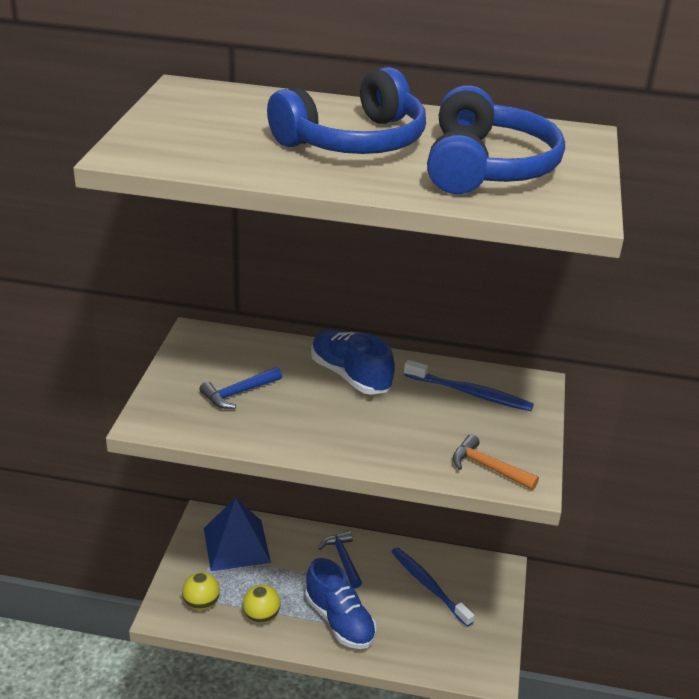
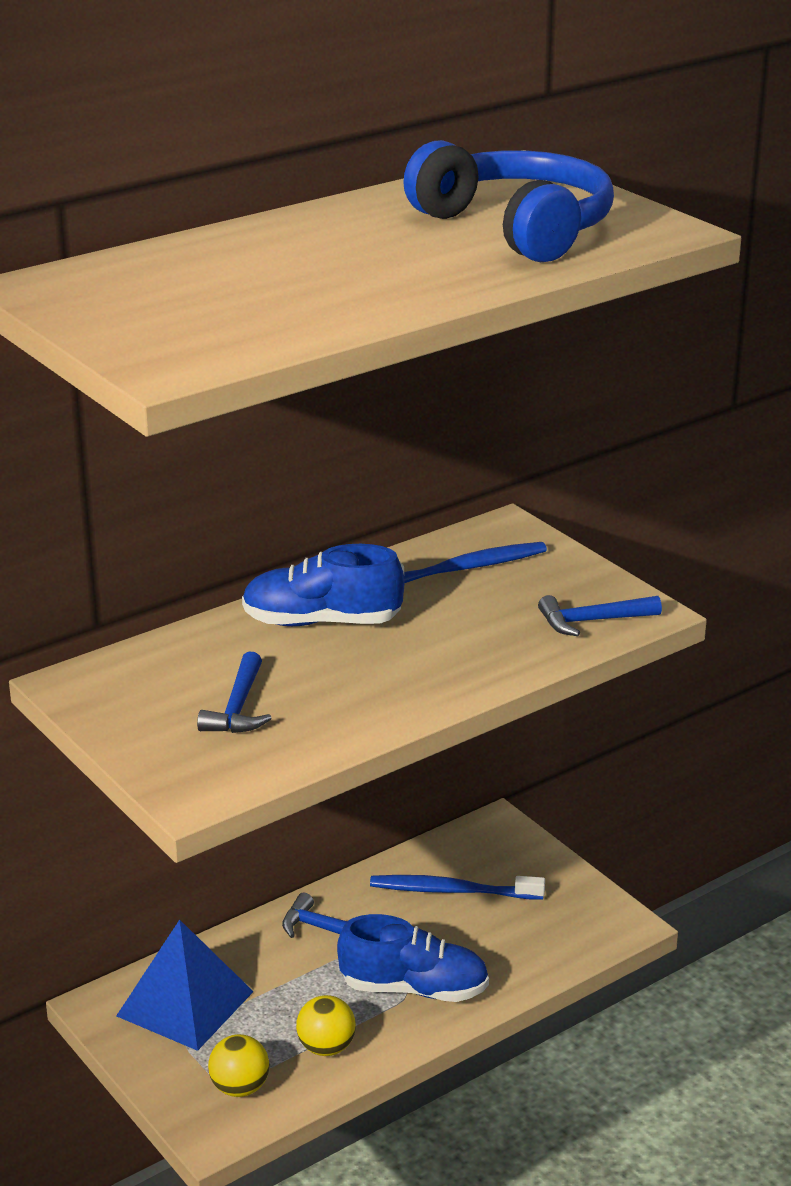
camera: 45 degrees left, 5 degrees down
blue headphones [267,67,426,154] -> none
orange hammer [453,434,539,490] -> blue hammer [538,595,662,636]

